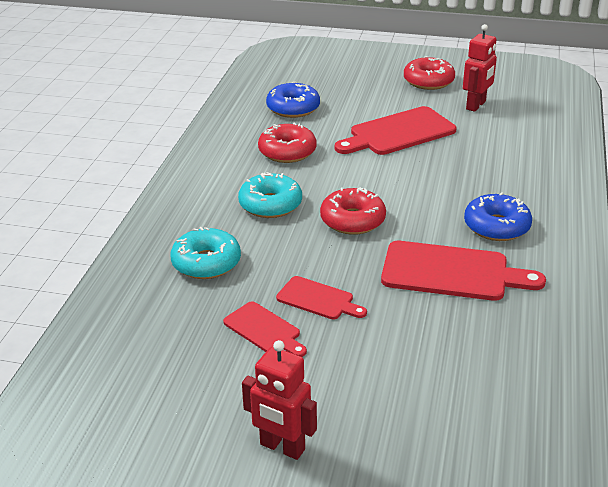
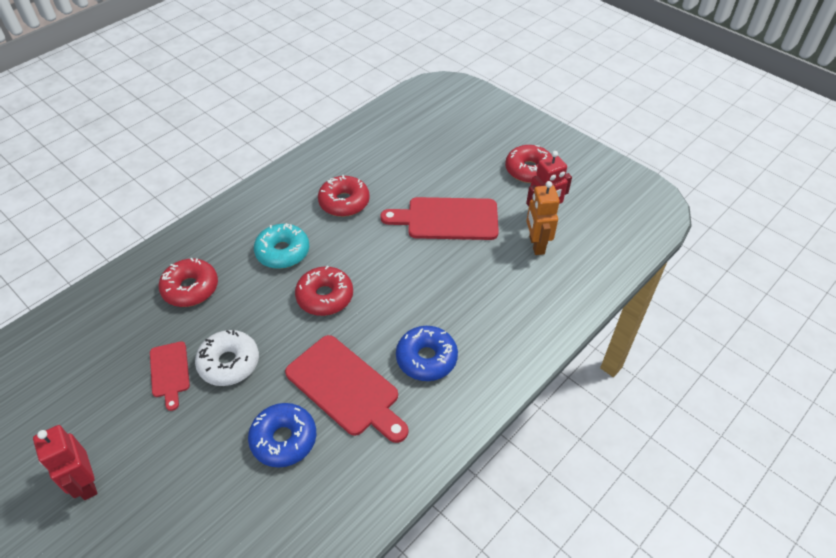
camera: 30 degrees right, 15 degrees up
turquoise donut [171,227,241,279] -> red donut [159,258,218,307]
blue donut [266,82,320,118] -> blue donut moved to [248,403,316,468]
red cutting board [276,276,367,320] -> white donut [195,330,259,386]
none -> orange robot [526,181,560,255]

